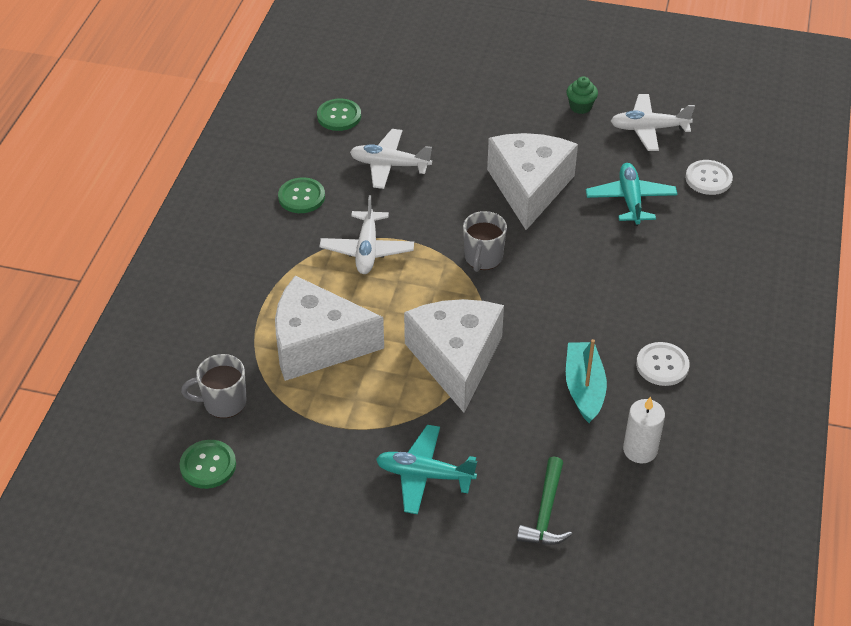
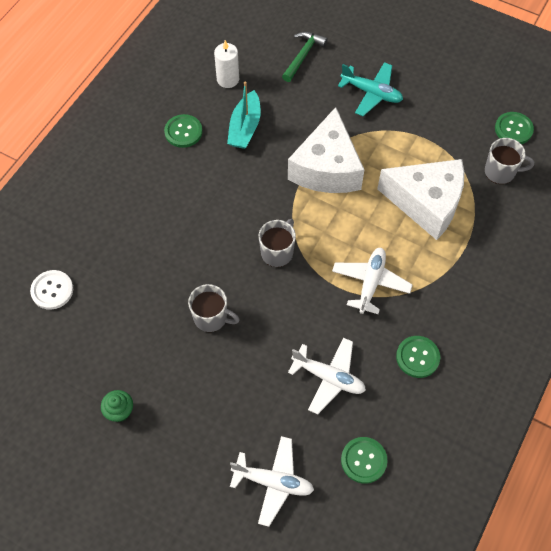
camera: 165 degrees left, 15 degrees up
white cheese [487,133,578,230] -> grey mug [188,284,240,332]
turquoise plane [586,163,677,226] -> none
white plane [611,94,695,151] -> white plane moved to [230,436,314,527]
white button [636,342,690,386] -> green button [164,114,203,148]

